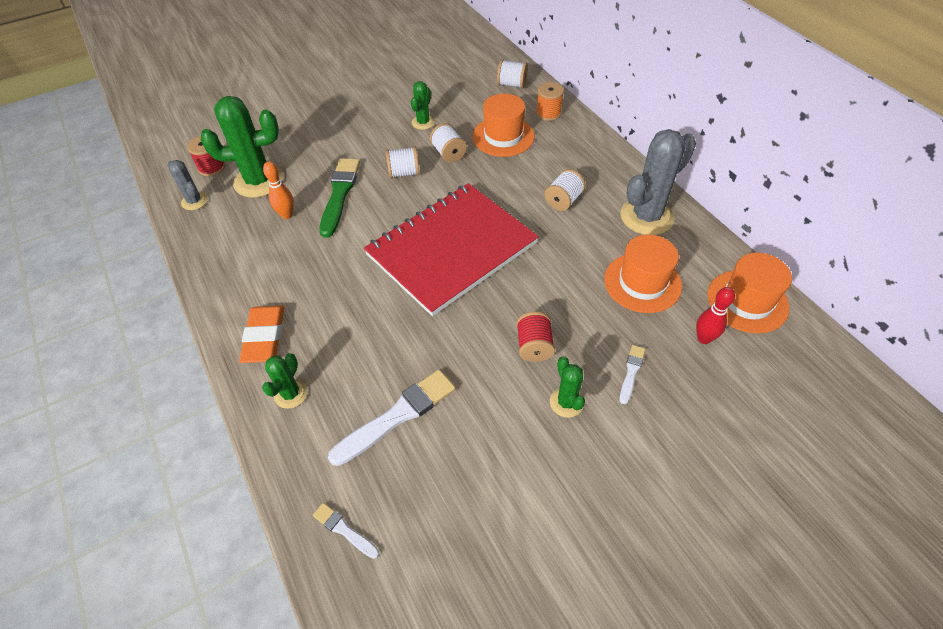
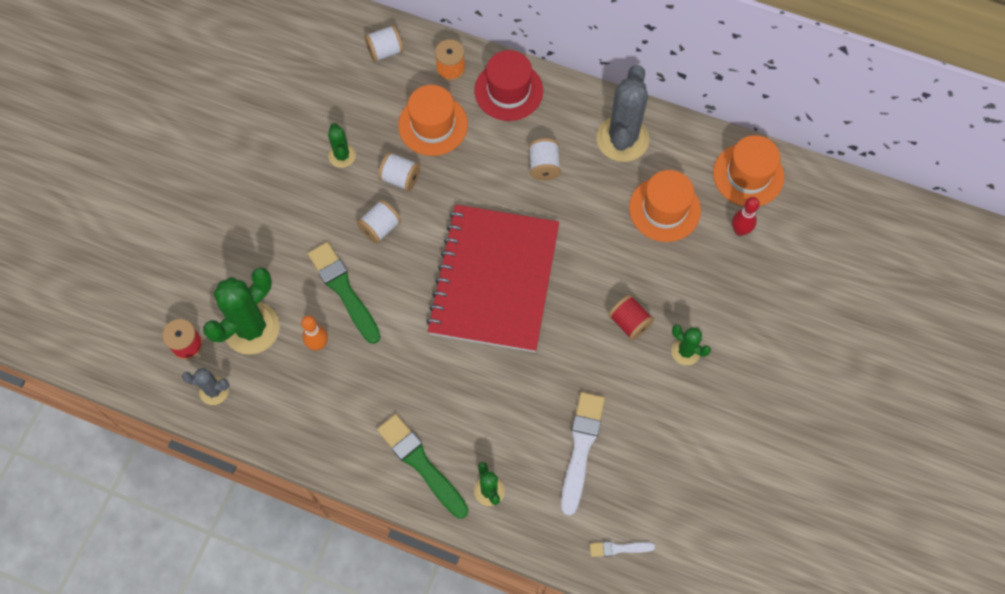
camera: 40 degrees left, 15 degrees up
orange eraser [239,306,285,363] -> green brush [377,414,469,519]
white brush [620,345,645,404] -> none
none -> red hat [475,50,543,121]

